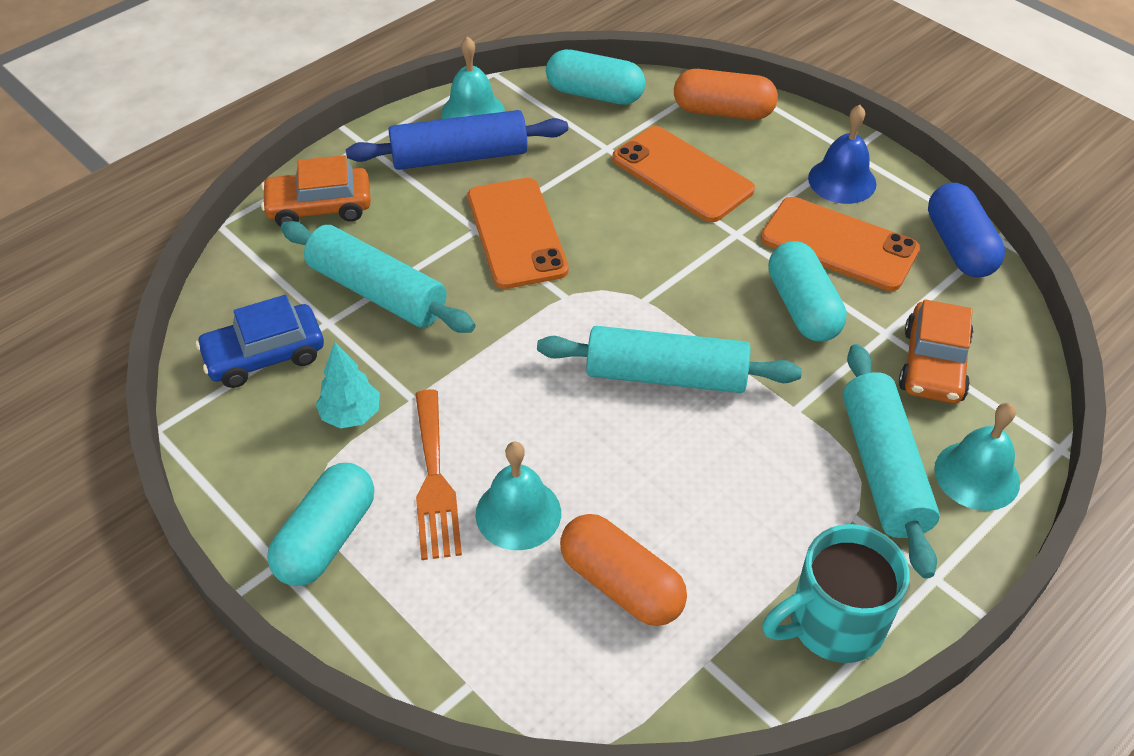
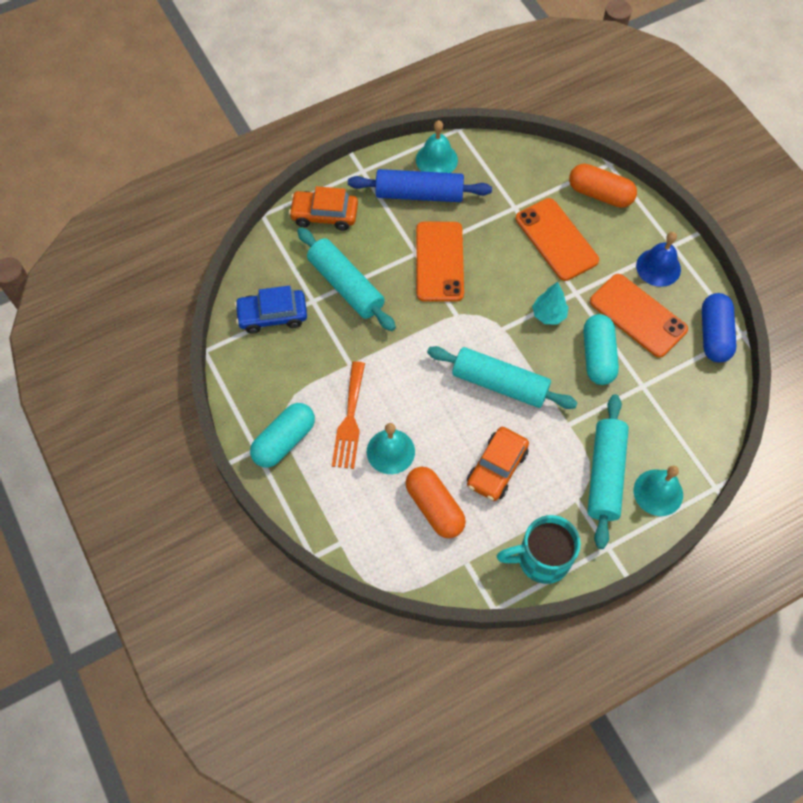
camera: 15 degrees right, 15 degrees up
turquoise tree [316,342,380,429] -> turquoise tree moved to [532,282,569,325]
turquoise capsule [546,49,646,105] -> none
orange car [899,299,973,403] -> orange car moved to [467,427,529,501]

